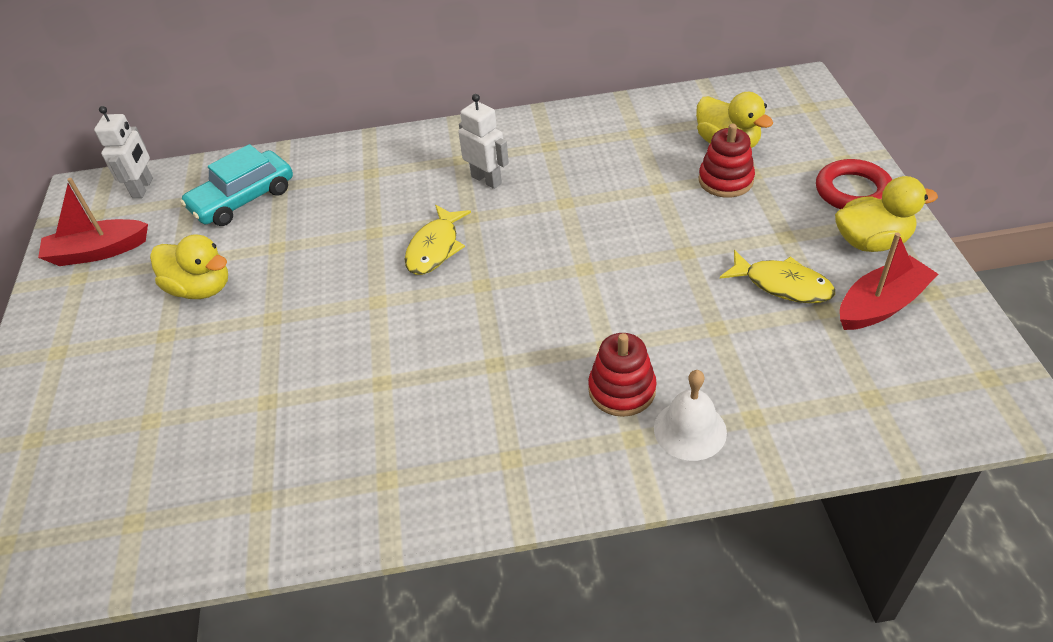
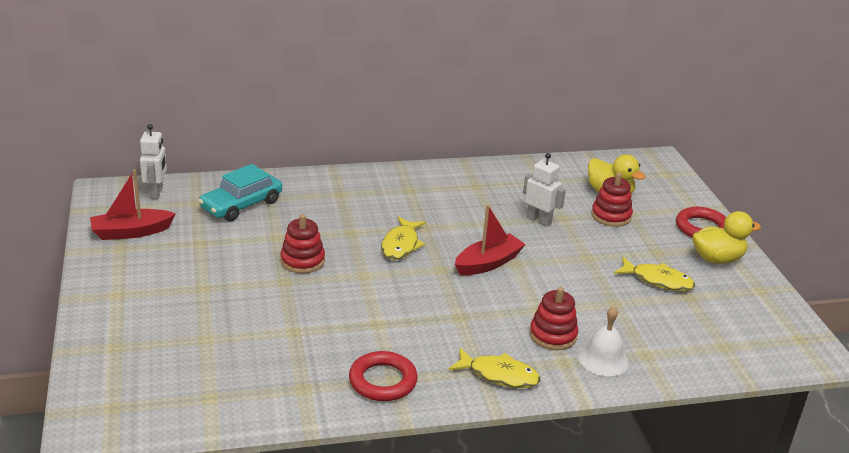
camera: 10 degrees left, 15 degrees down
yellow duck [150,234,228,299] -> none
white robot [458,94,509,189] -> white robot moved to [523,153,566,227]
red boat [840,232,938,330] -> red boat moved to [455,205,526,276]
none -> red stacking toy [280,214,325,273]
none -> red ring [349,351,418,401]
none -> yellow fish [449,348,540,388]

